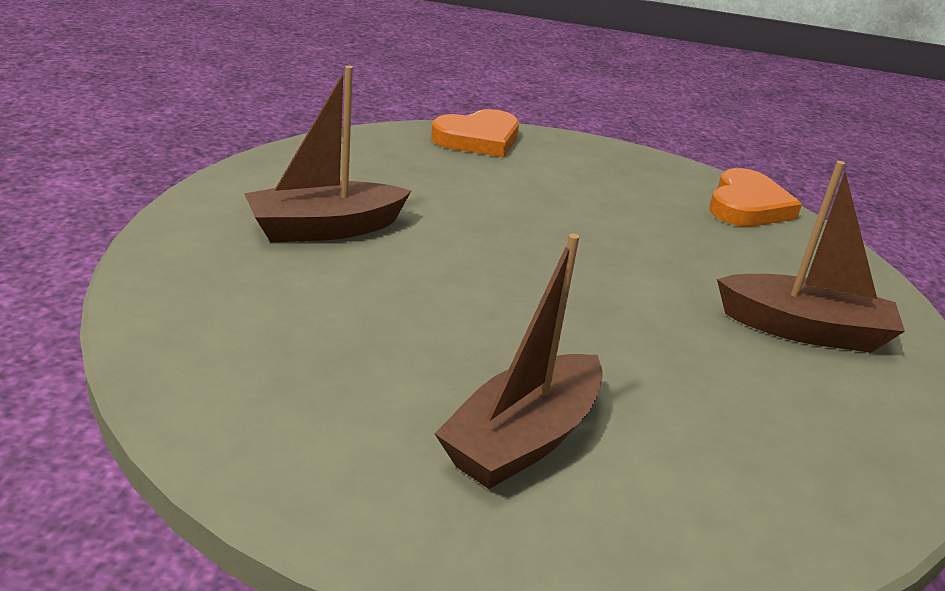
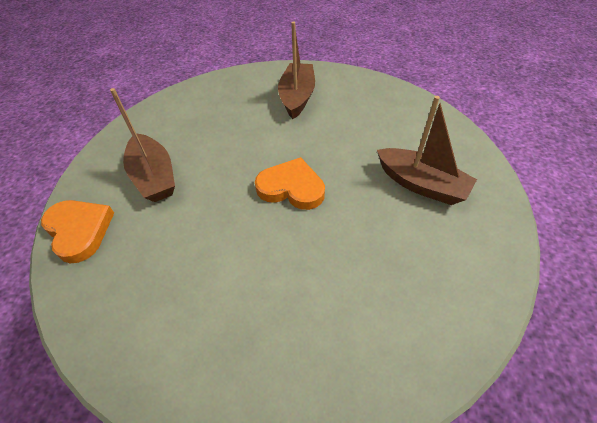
camera: 90 degrees left, 20 degrees up
brown boat [244,66,411,243] -> brown boat moved to [110,88,175,202]
orange heart [709,168,802,227] -> orange heart moved to [255,157,325,210]

